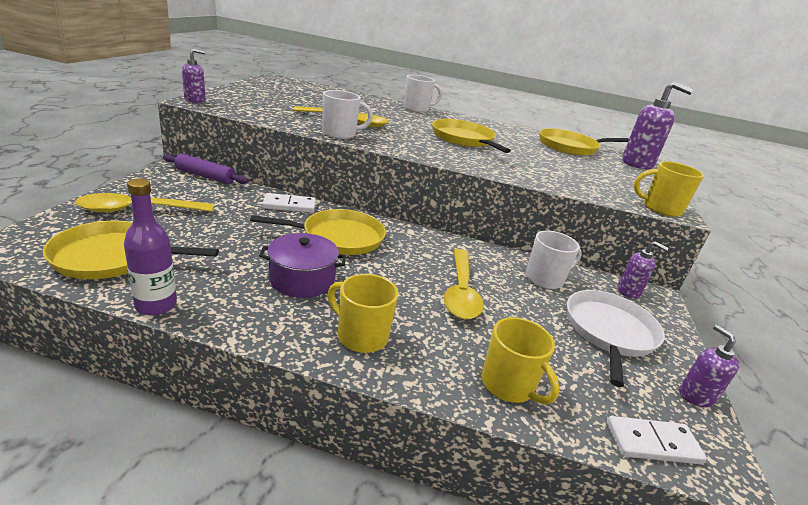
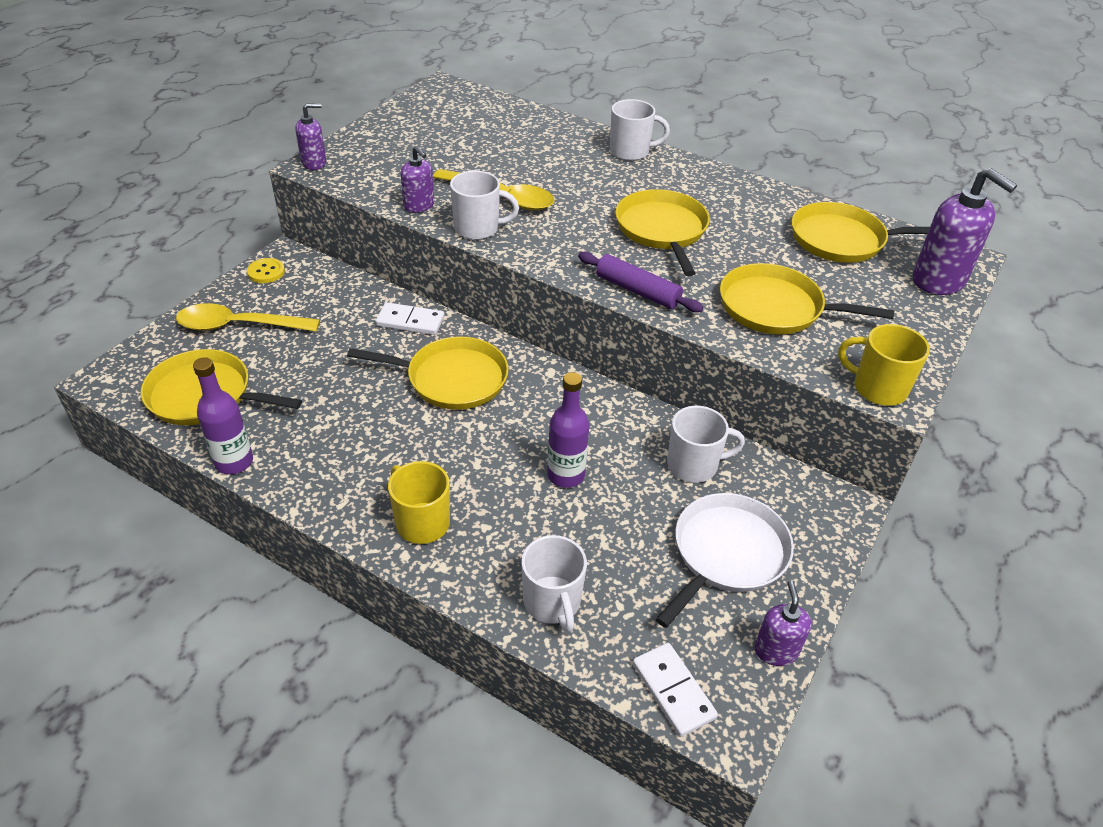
camera: 20 degrees right, 15 degrees up
purple rolling pin [163,153,248,184] -> purple rolling pin moved to [578,252,704,313]
purple pot [259,233,346,298] -> none
yellow spoon [443,249,484,319] -> purple bottle [547,372,589,488]
yellow mug [482,317,560,405] -> white mug [521,535,587,632]
white domino [607,416,707,464] -> white domino turned 45 degrees clockwise [633,643,718,737]
purple soap dispenser [618,241,669,298] -> purple soap dispenser moved to [400,146,434,213]
none -> yellow button [247,258,285,283]
none -> yellow pan [720,263,894,335]

